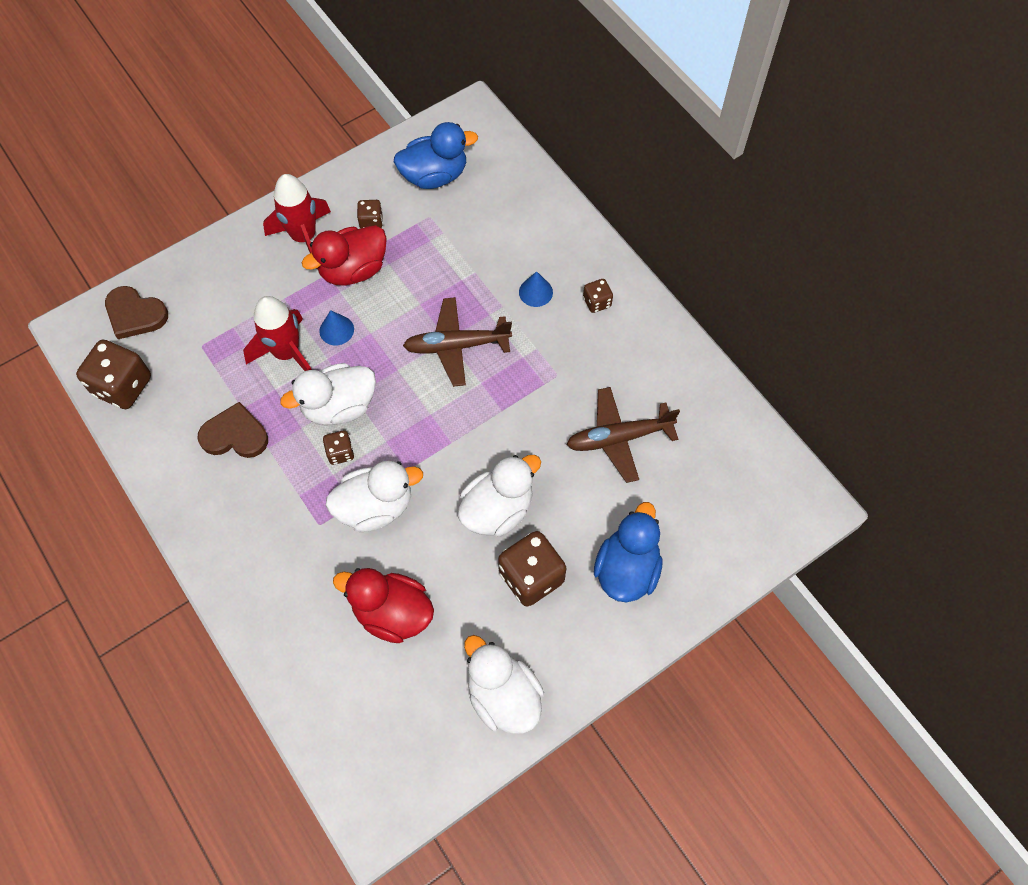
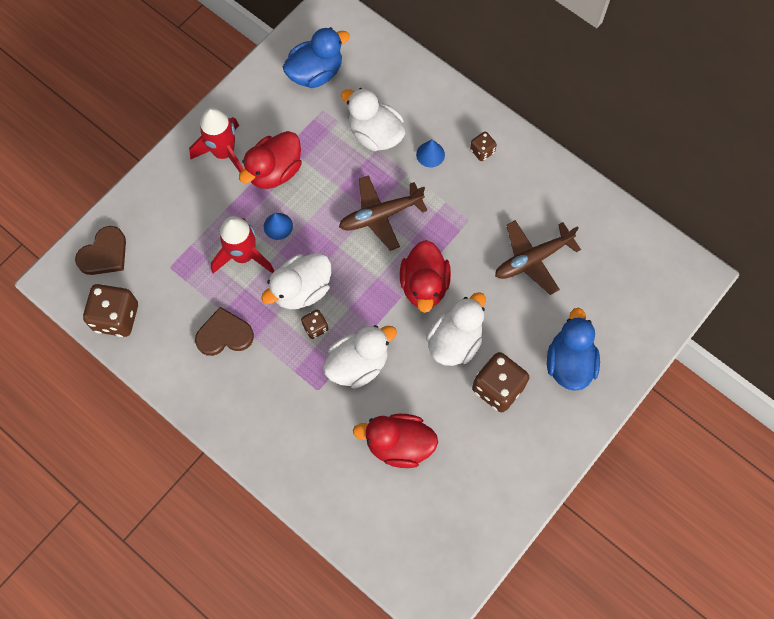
camera: 15 degrees left, 5 degrees up
brown heart [105,286,168,339] -> brown heart turned 60 degrees counterclockwise [75,226,126,275]
brown dice [357,200,383,229] -> none
white duck [464,635,544,734] -> white duck moved to [341,88,405,151]
none -> red duck [400,240,451,313]

